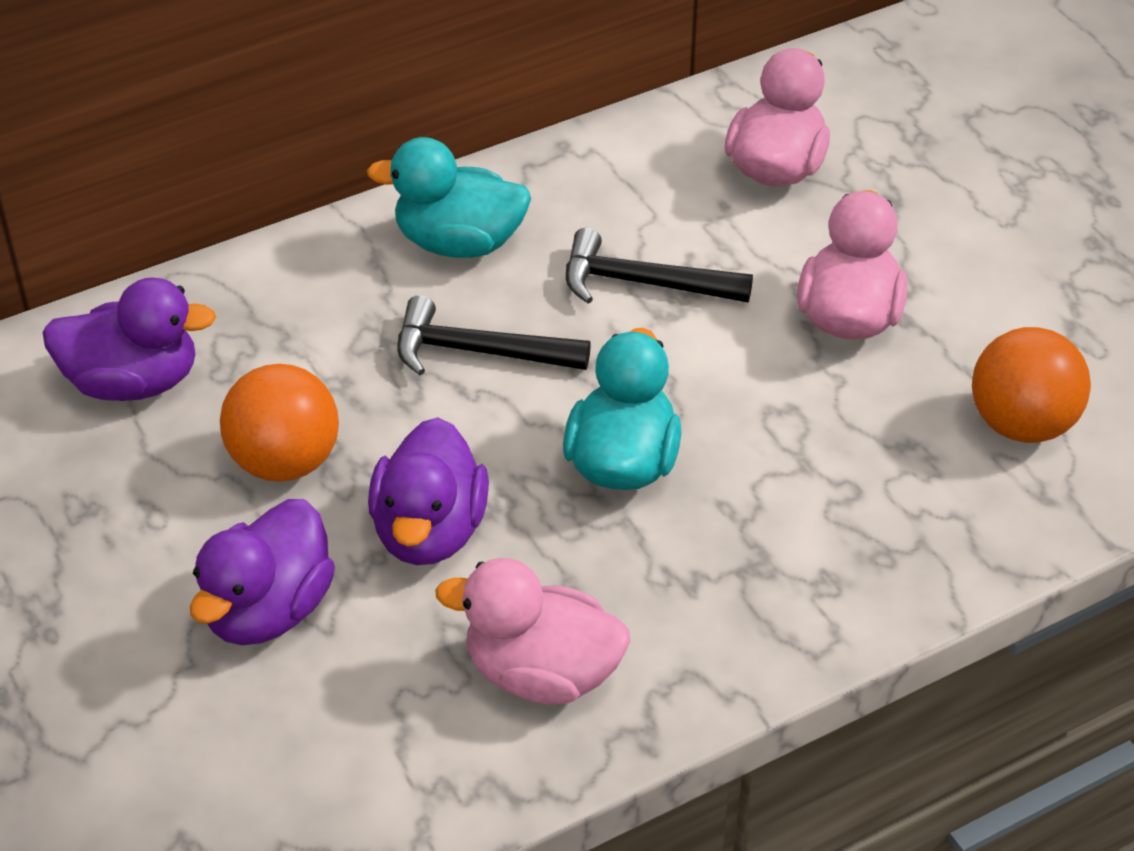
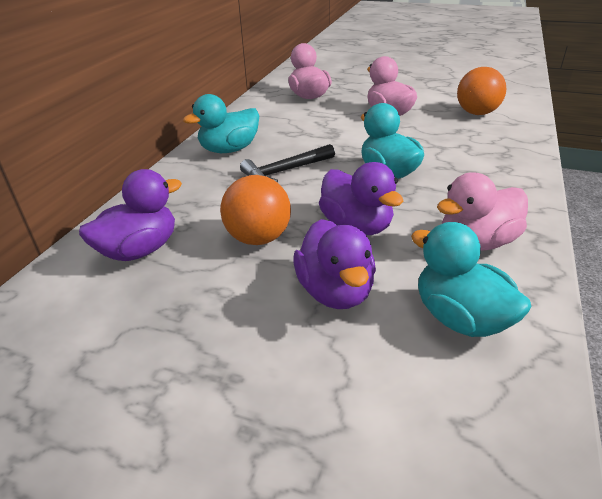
camera: 40 degrees left, 10 degrees down
black hammer [566,228,753,303] -> none
none -> turquoise duck [411,222,531,337]

